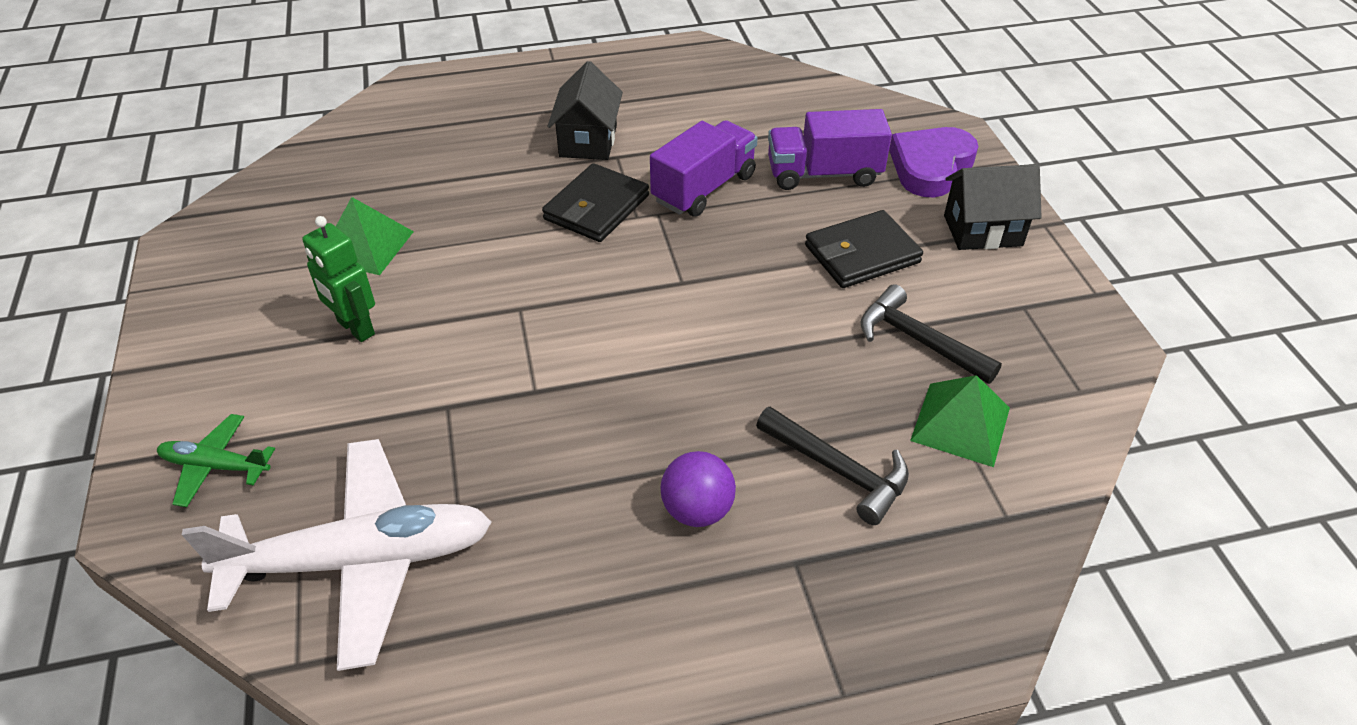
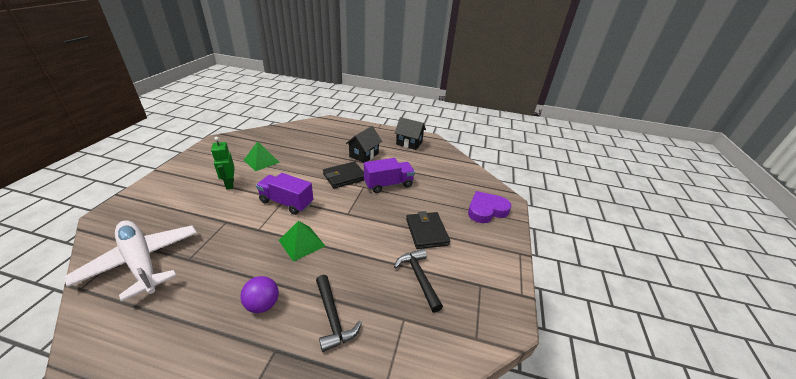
camera: 25 degrees right, 10 degrees down
green plane [157,414,275,507] -> none
white plane [182,439,492,671] -> white plane turned 150 degrees counterclockwise [64,220,197,302]
purple truck [768,109,892,190] -> purple truck moved to [256,173,313,215]
black wallet [805,210,923,288] -> black wallet turned 75 degrees clockwise [406,211,450,249]
green pyramid [910,375,1010,467] -> green pyramid moved to [279,221,325,262]
black house [944,164,1042,250] -> black house moved to [395,117,426,150]

